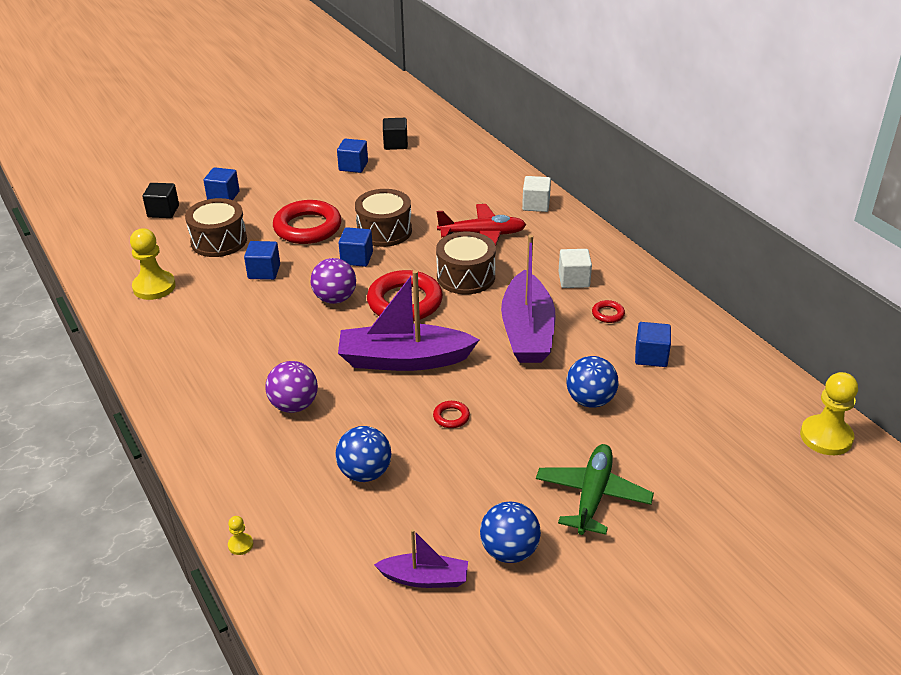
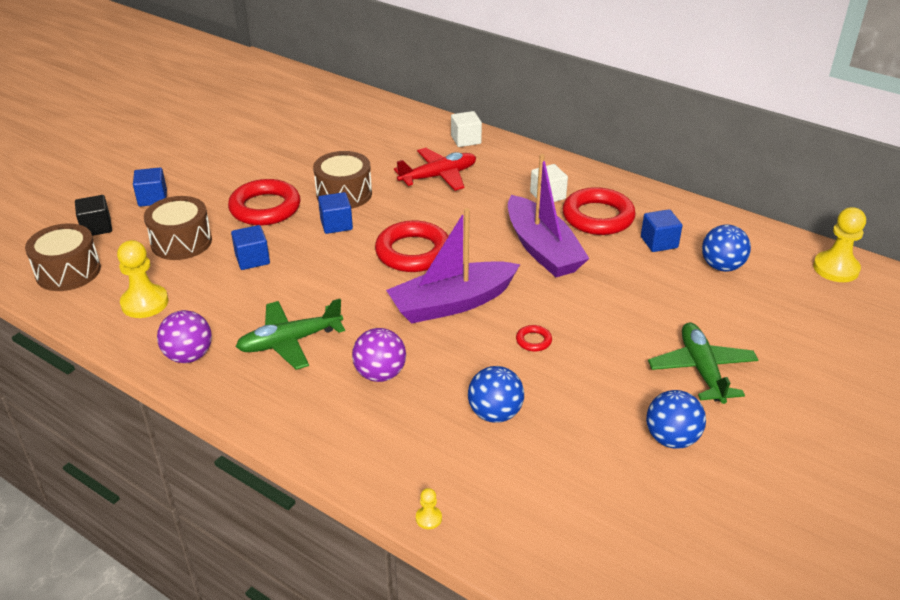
camera: 25 degrees left, 0 degrees up
purple ball [311,258,356,304] -> purple ball moved to [157,310,212,363]
blue cube [337,138,368,173] -> none
purple boat [374,529,468,588] -> none
black cube [383,118,408,150] -> none
brown drum [436,232,496,294] -> brown drum moved to [25,224,101,291]
blue ball [566,356,619,408] -> blue ball moved to [702,224,751,272]
red ring [592,300,625,323] -> red ring [563,187,636,235], size x2.36
none -> green plane [236,299,345,370]

